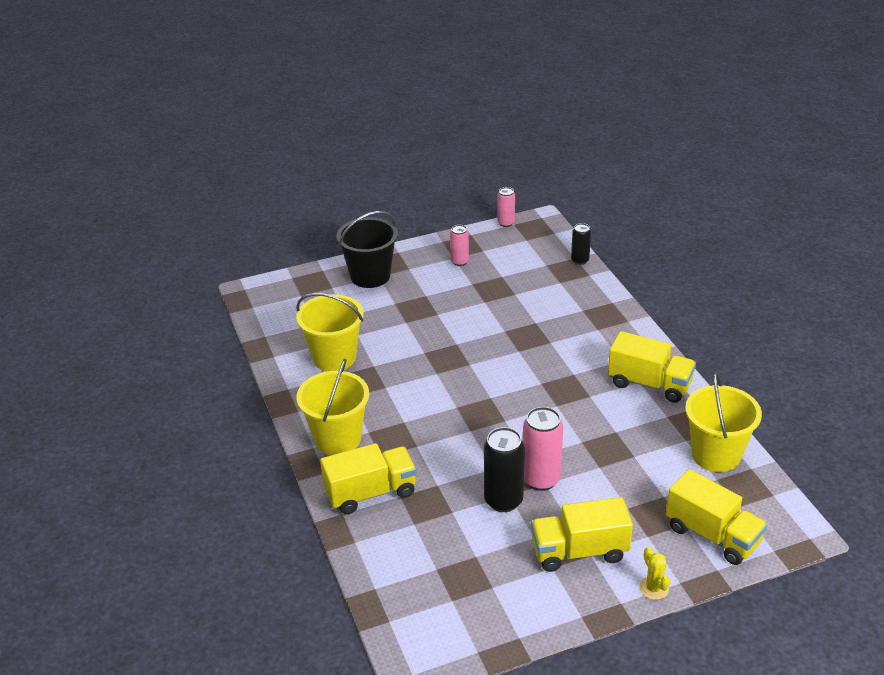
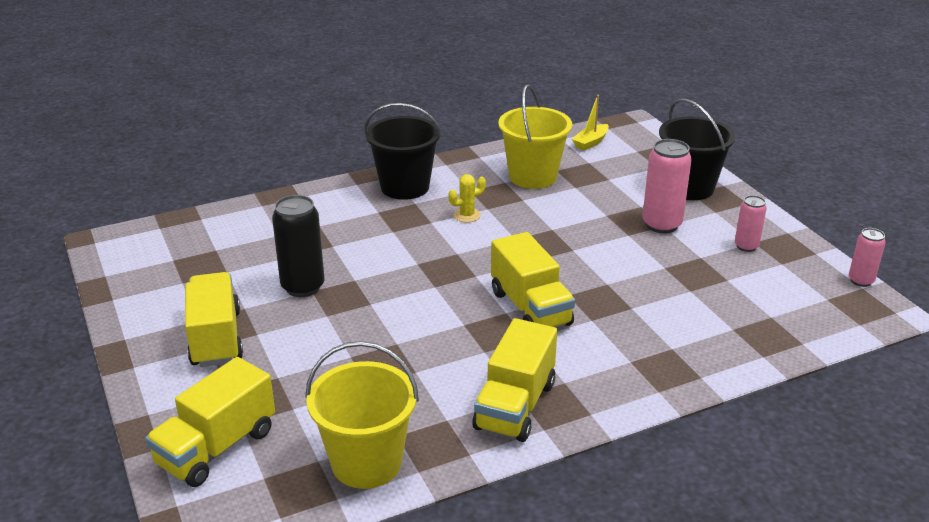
camera: 85 degrees right, 5 degrees down
yellow bucket [296,359,369,455] -> black bucket [365,103,442,200]
yellow truck [320,443,417,514] -> yellow truck moved to [491,232,575,328]
pink can [523,407,563,491] -> pink can moved to [642,139,692,234]
black can [571,223,591,265] -> none
yellow cactus [639,547,670,600] -> yellow cactus moved to [449,174,486,222]
none -> yellow boat [572,95,609,151]

